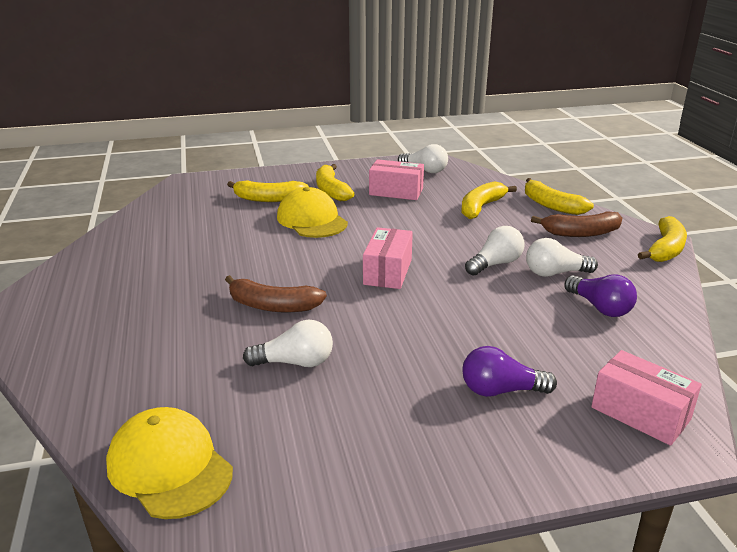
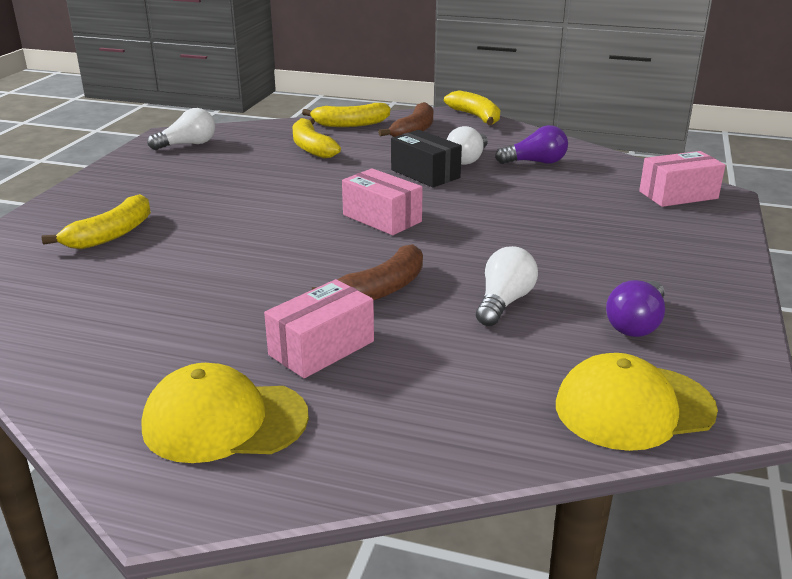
camera: 60 degrees left, 0 degrees up
yellow cap [277,187,348,238] -> yellow cap moved to [142,363,309,463]
yellow banana [316,164,354,201] -> none
pink box [369,159,424,200] -> pink box moved to [264,279,374,378]
purple light bulb [462,346,557,397] -> purple light bulb moved to [606,280,665,337]
white light bulb [465,226,525,276] -> black box [391,130,462,188]

